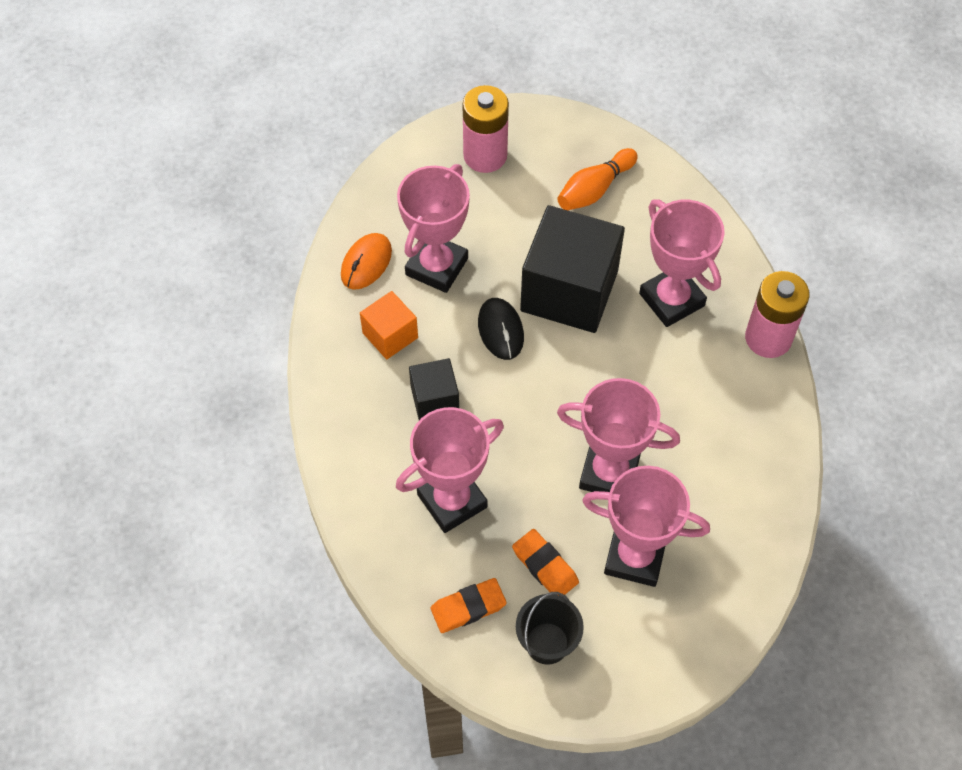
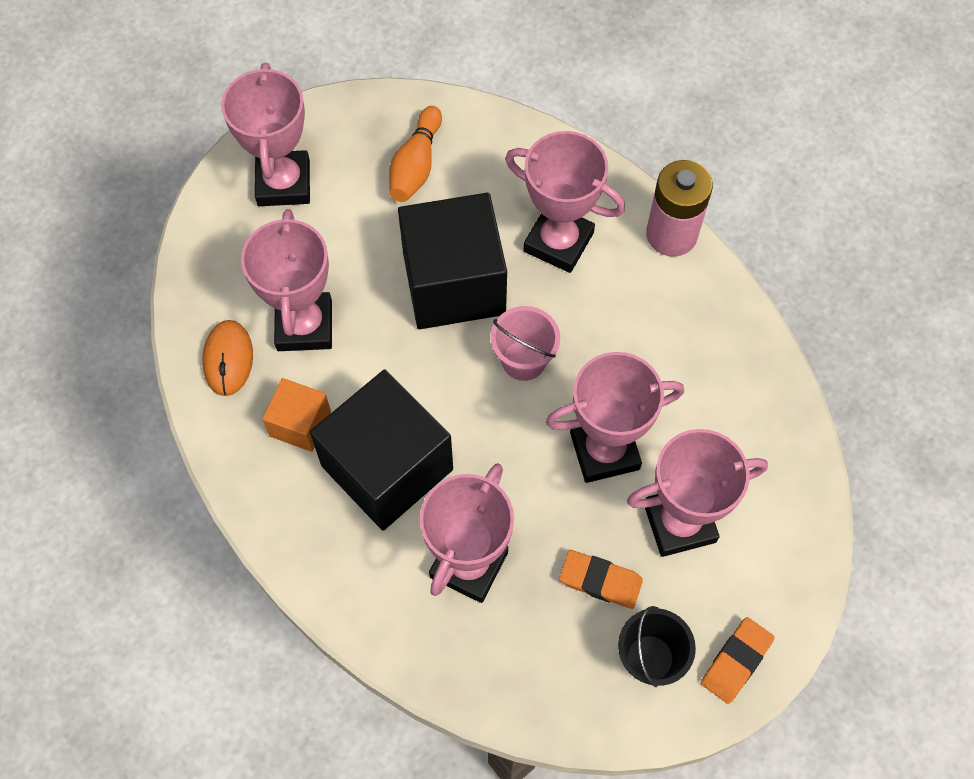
camera: 30 degrees left, 5 degrees up
black cube [409,358,459,420] -> black cube [310,370,453,531], size x1.99
orange eraser [431,578,507,633] -> orange eraser moved to [701,617,775,704]
pink battery [463,85,509,173] -> pink trophy [221,63,310,206]
black mouse [478,298,524,360] -> none
none -> pink bucket [490,306,560,381]

